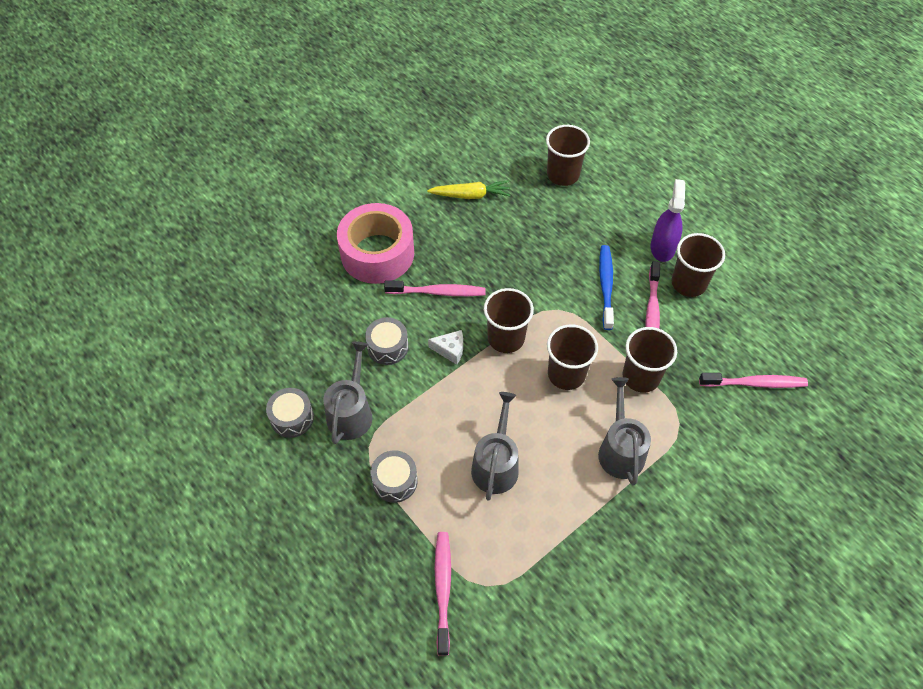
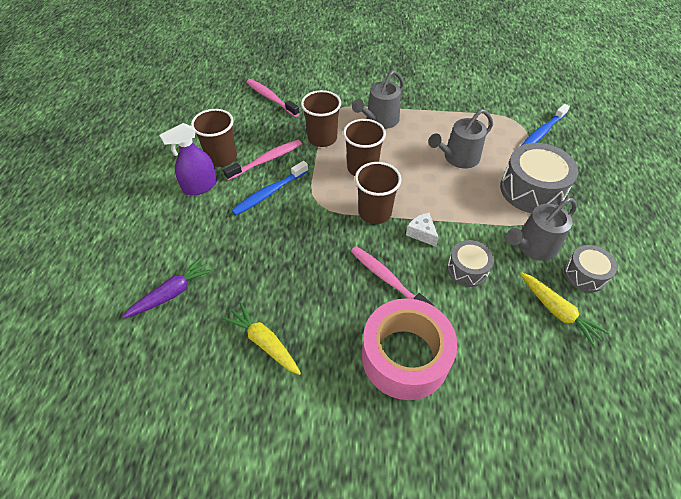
camera: 135 degrees left, 5 degrees down
grey drum [370,450,418,503] -> grey drum [500,143,578,213], size x1.75
pink toothbrush [435,532,451,656] -> blue toothbrush [521,104,570,146]
brown cup [546,125,590,186] -> purple carrot [122,257,214,319]
none -> yellow carrot [520,272,609,347]

